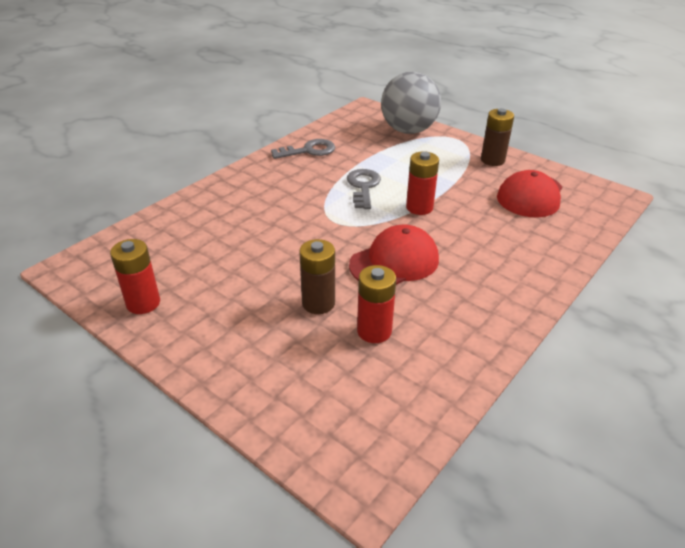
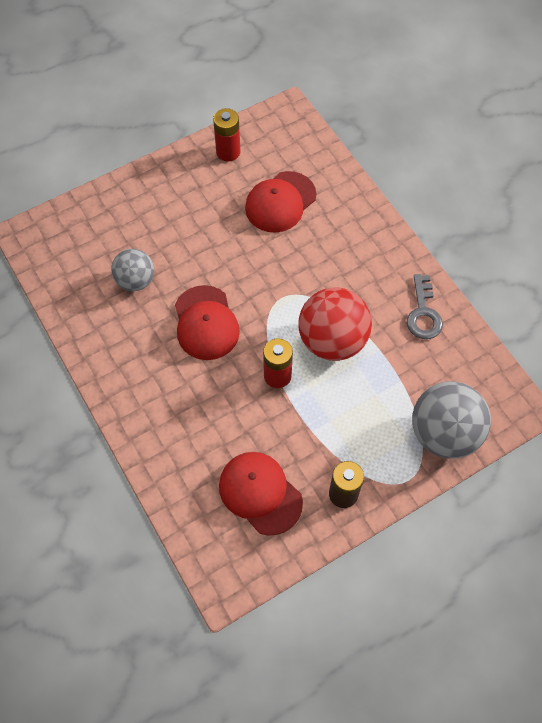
camera: 110 degrees right, 25 degrees up
brown battery [299,239,335,314] -> none
grey key [347,169,381,209] -> red ball [298,287,372,361]
red battery [357,265,396,343] -> grey ball [111,249,154,291]
none -> red cap [245,171,316,233]

